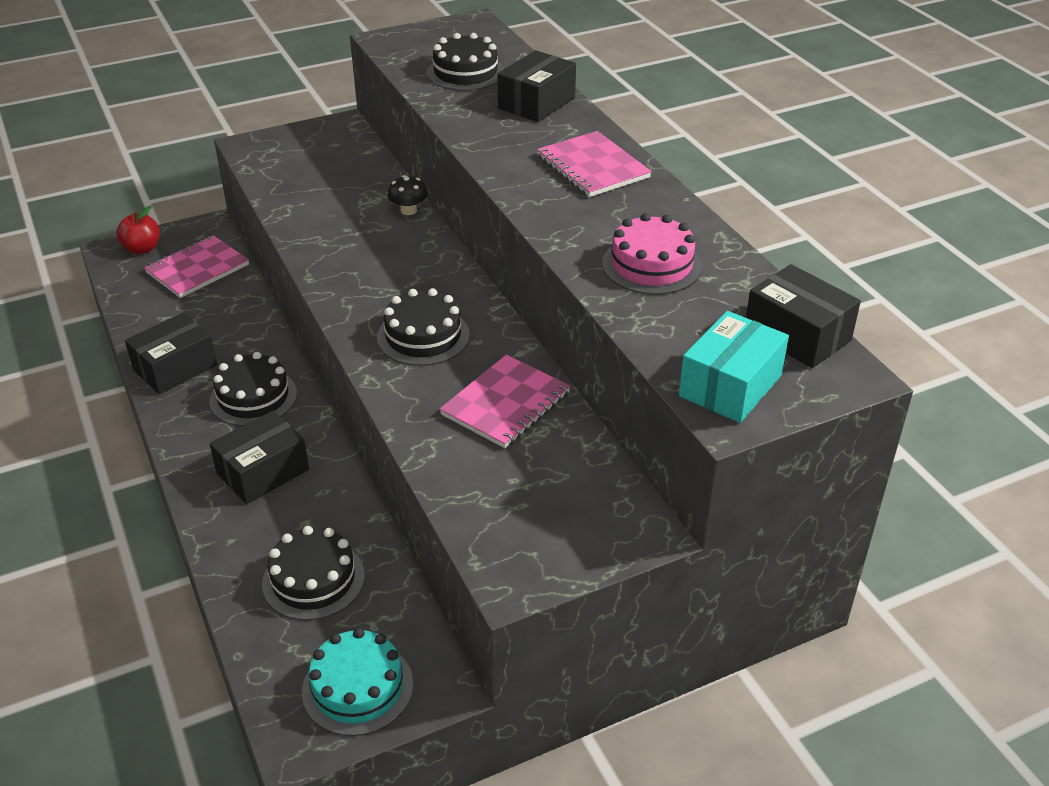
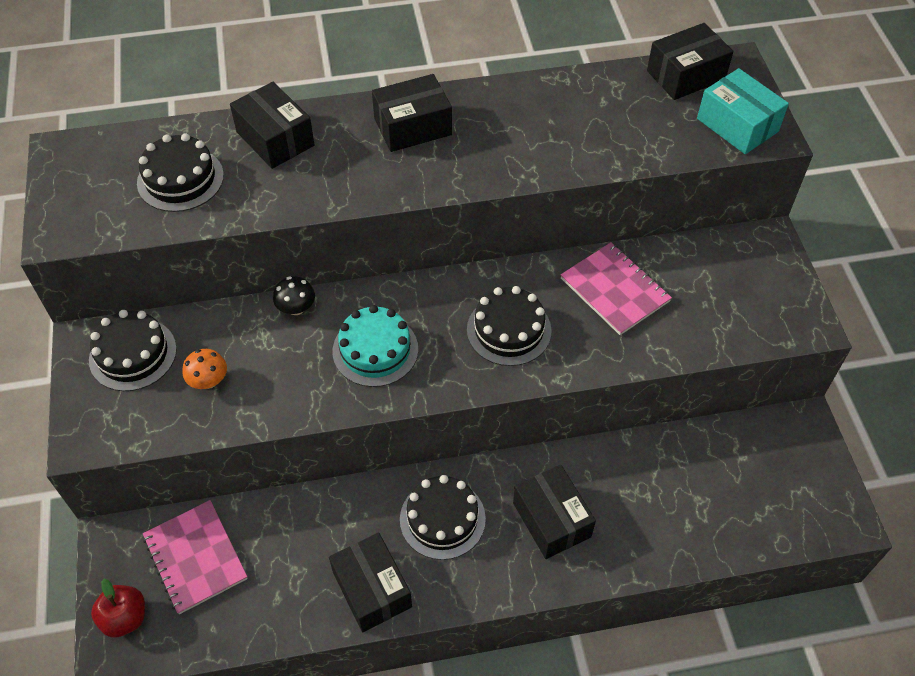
camera: 75 degrees left, 15 degrees up
black cake [262,526,365,620] -> black cake moved to [89,310,177,391]
turquoise cake [302,628,413,736] -> turquoise cake moved to [333,305,418,387]
pink notebook [537,131,652,197] -> black box [372,74,452,152]
pink cake [602,213,702,295] -> none
none -> orange mushroom [182,349,227,389]

